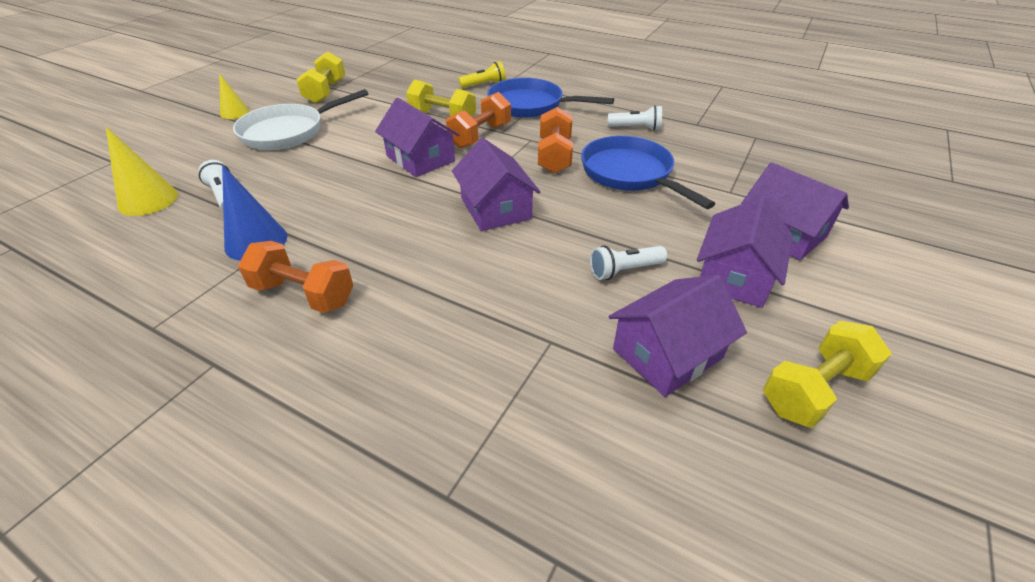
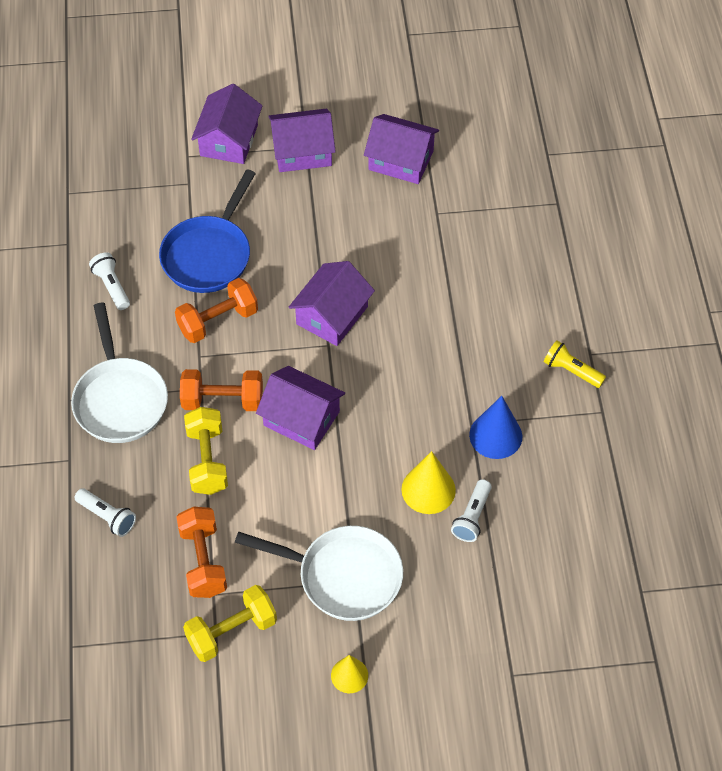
camera: 125 degrees left, 15 degrees up
yellow cone [106,127,178,216] -> yellow cone moved to [401,451,456,514]
orange dumbbell [238,241,354,313] -> orange dumbbell moved to [176,507,227,598]
purple house [375,98,460,177] -> purple house turned 75 degrees counterclockwise [256,366,345,450]
yellow flashlight [458,62,506,88] -> yellow flashlight moved to [544,340,606,388]
blue pan [487,78,614,118] -> white pan [71,303,168,443]
white flashlight [590,245,667,280] -> white flashlight moved to [74,488,136,537]
yellow dumbbell [763,321,892,428] -> none

